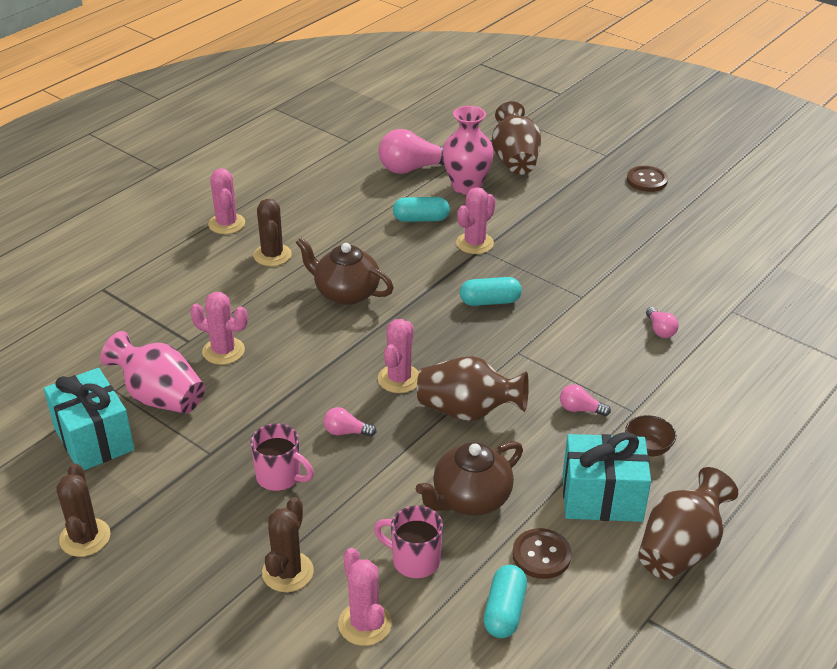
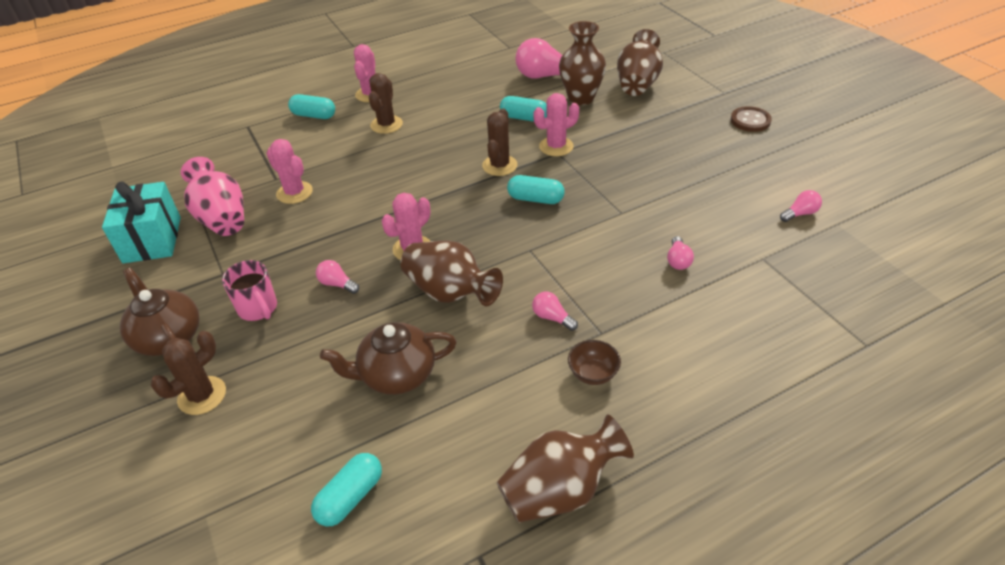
camera: 25 degrees right, 5 degrees up
brown cactus [56,463,110,557] -> brown cactus moved to [482,108,517,176]
brown teapot [296,237,394,305] -> brown teapot moved to [120,268,199,356]
pink cactus [338,548,392,646] -> none
pink mug [374,506,443,578] -> none
pink vase [442,106,494,195] -> brown vase [559,21,606,105]
brown button [512,528,572,579] -> none
turquoise gift [563,432,651,522] -> none
none -> turquoise capsule [288,94,335,119]
none -> pink light bulb [780,190,822,222]

